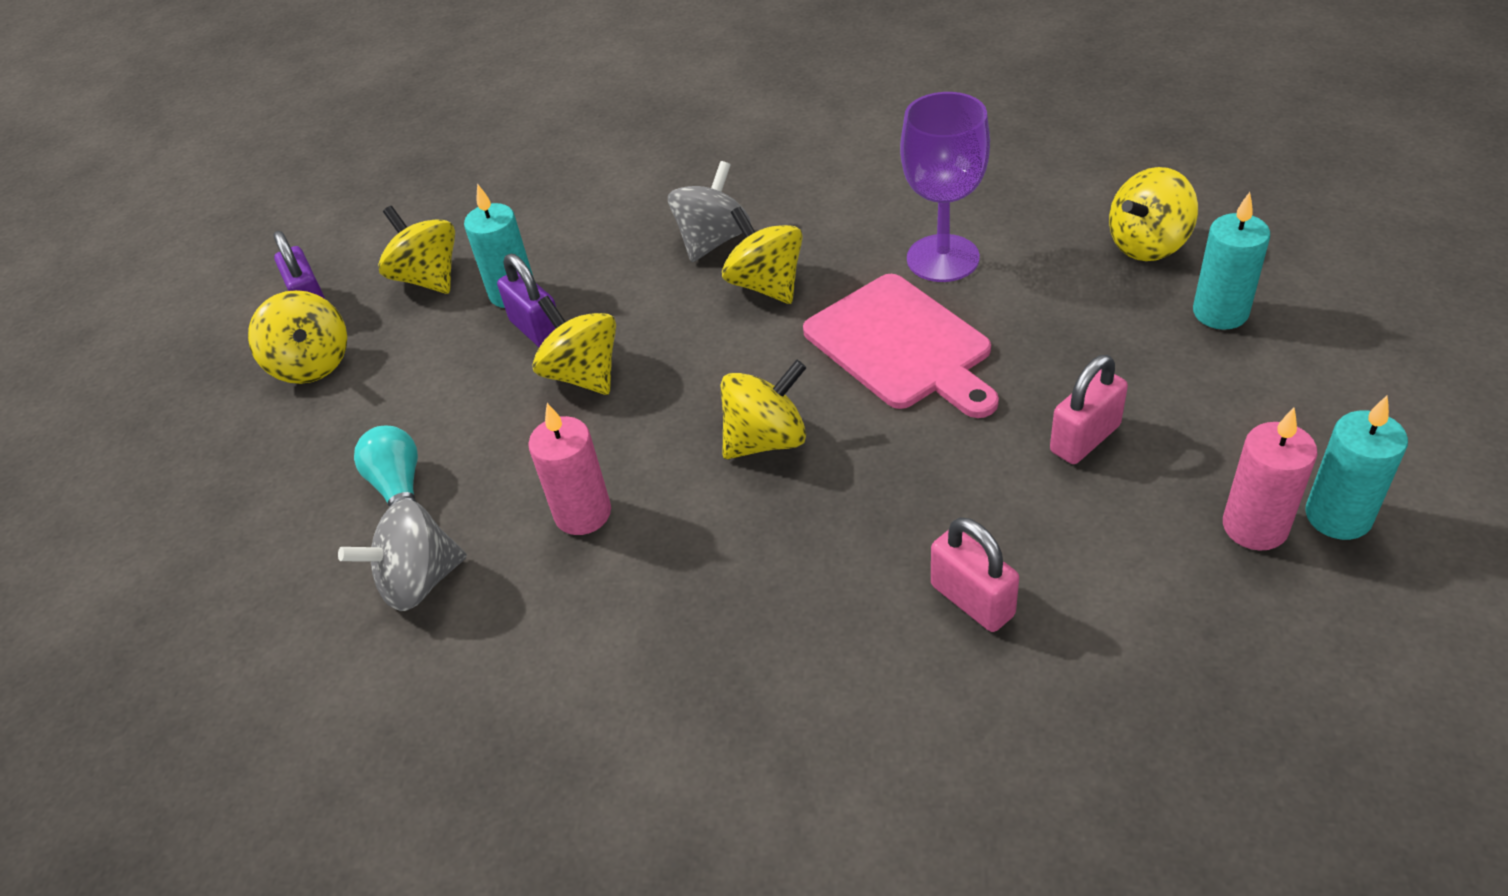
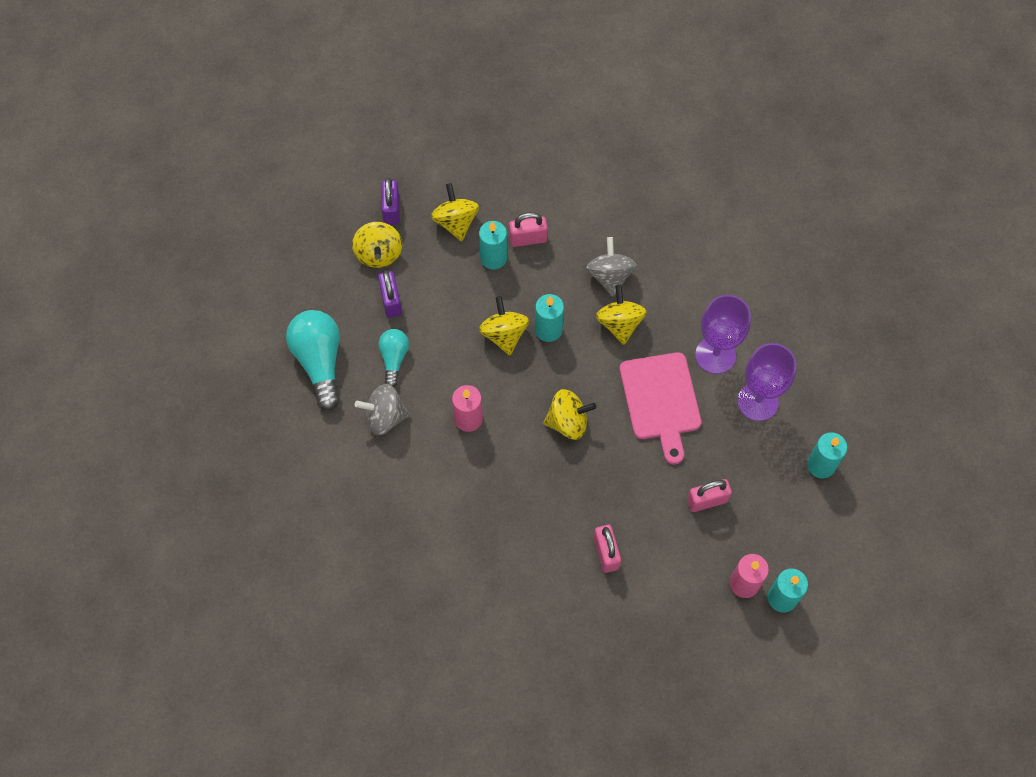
camera: 20 degrees right, 20 degrees up
purple padlock [497,254,556,347] -> purple padlock moved to [378,270,402,318]
grey spinning top [668,161,751,262] -> grey spinning top turned 60 degrees counterclockwise [586,237,636,297]
yellow spinning top [1109,167,1198,261] -> none
none -> turquoise light bulb [286,310,340,411]
none -> pink padlock [509,212,548,247]
none -> turquoise candle [535,294,564,342]
none -> purple goblet [737,343,797,421]

